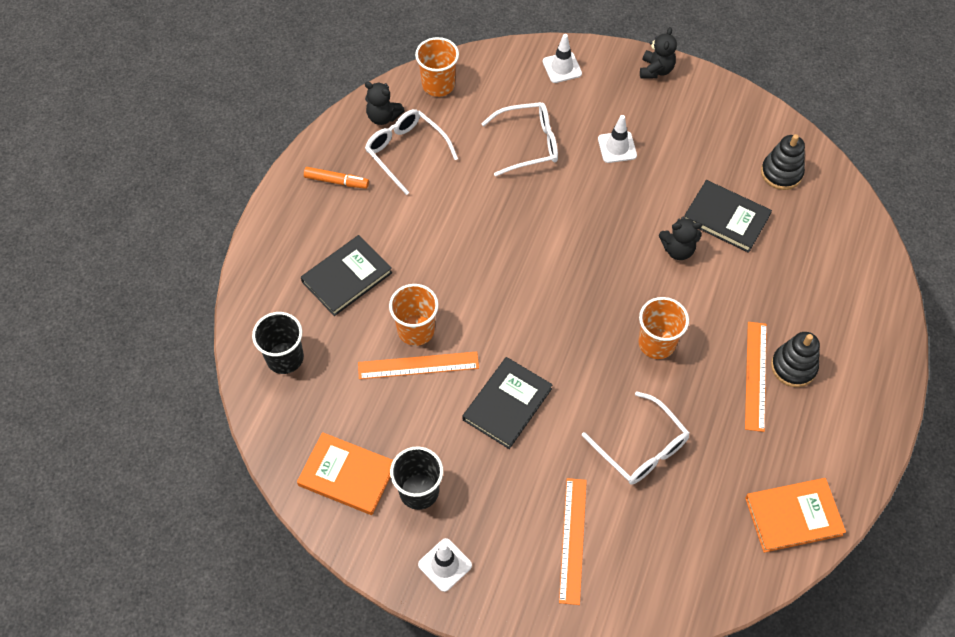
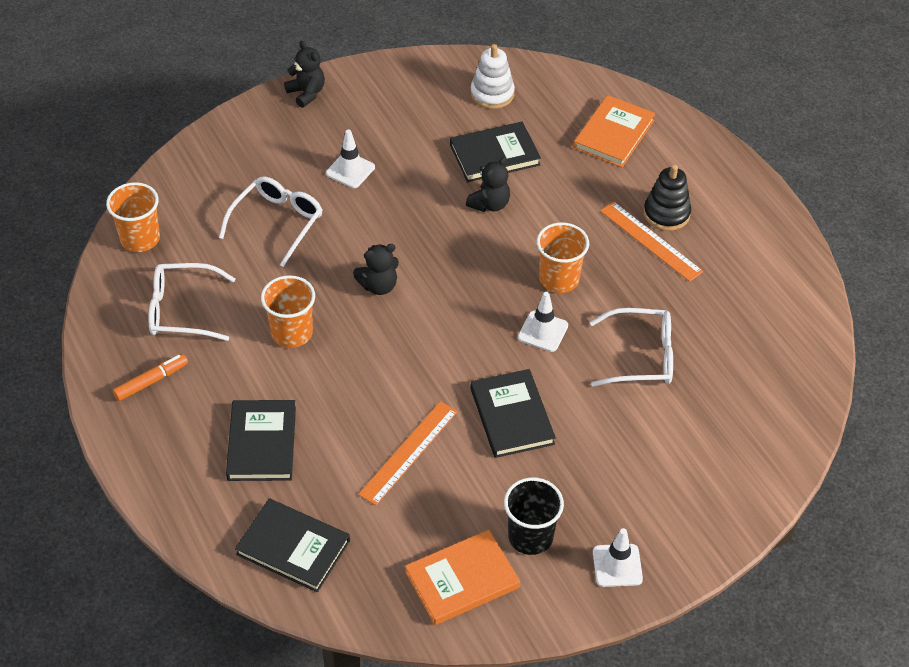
camera: 50 degrees left, 10 degrees down
black cup [252,312,304,374] -> black book [235,498,350,592]
black teddy bear [365,82,405,125] -> black teddy bear moved to [353,244,399,295]
orange cup [389,284,439,346] -> orange cup moved to [261,275,315,348]
white traffic cone [543,34,582,83] -> white traffic cone moved to [518,292,568,352]
orange ruler [559,478,587,605] -> none
orange book [745,478,846,553] -> orange book moved to [573,95,655,167]
black stacking toy [761,134,805,190] -> white stacking toy [471,44,515,109]

